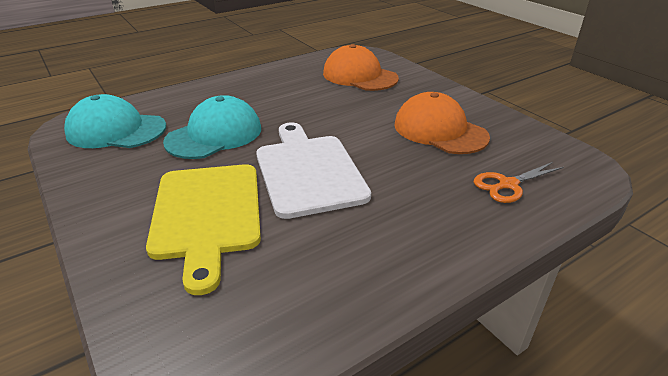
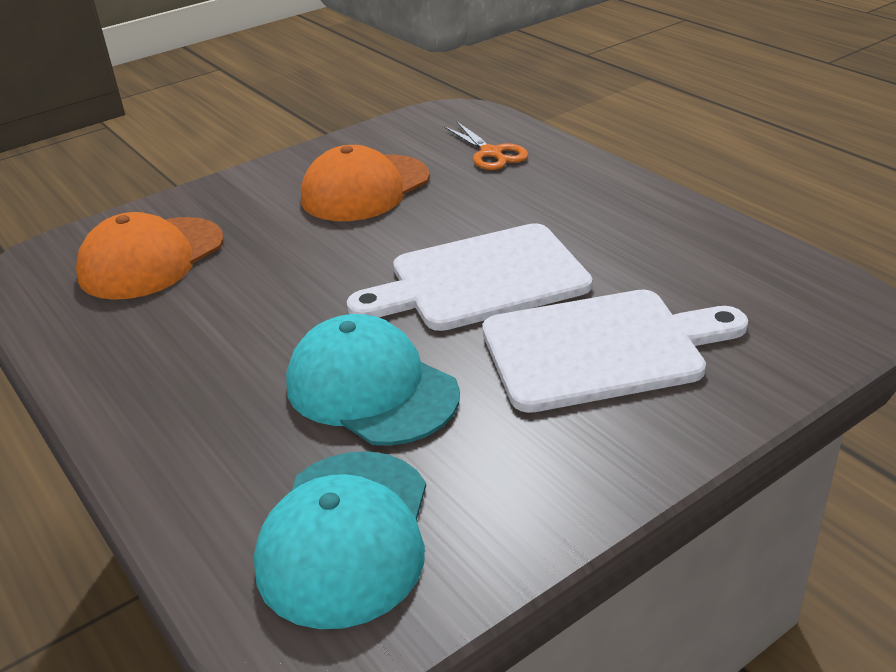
camera: 90 degrees left, 0 degrees up
yellow cutting board [146,164,261,295] -> white cutting board [482,290,748,413]

